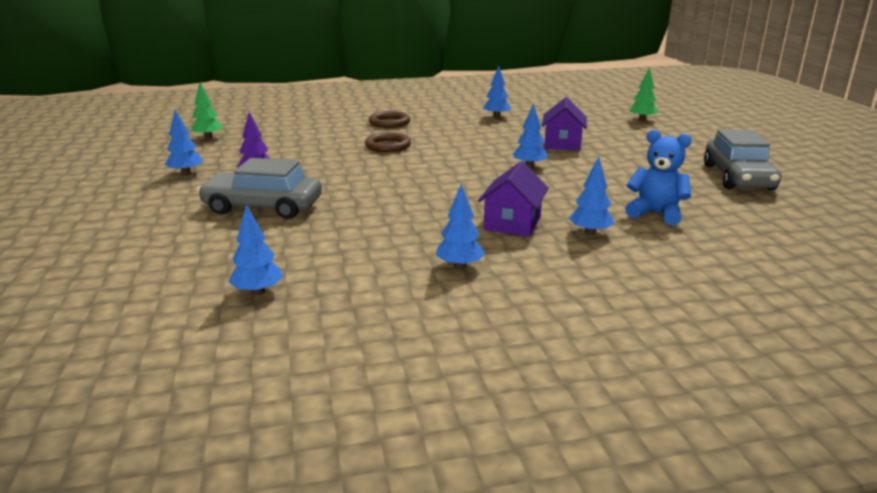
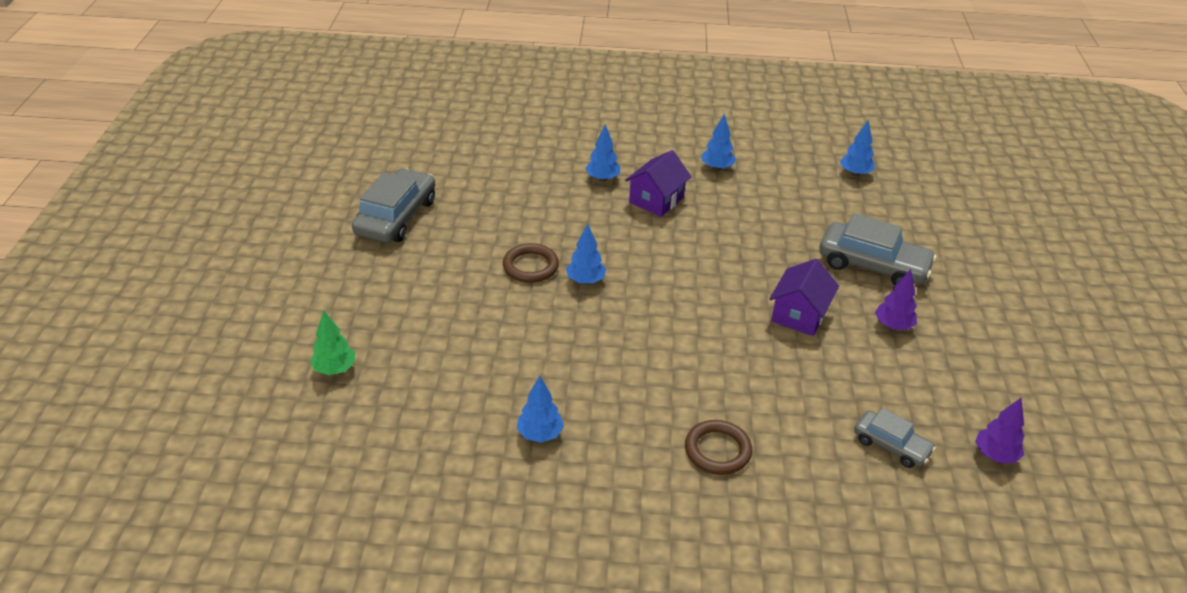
camera: 165 degrees left, 15 degrees up
blue tree [165,110,203,175] -> none
green tree [191,82,223,139] -> purple tree [975,398,1025,463]
brown ring [365,132,411,152] -> brown ring moved to [503,243,559,283]
purple house [542,97,587,151] -> purple house moved to [769,259,839,336]
blue teddy bear [625,130,692,225] -> none
none -> grey car [854,408,936,468]

